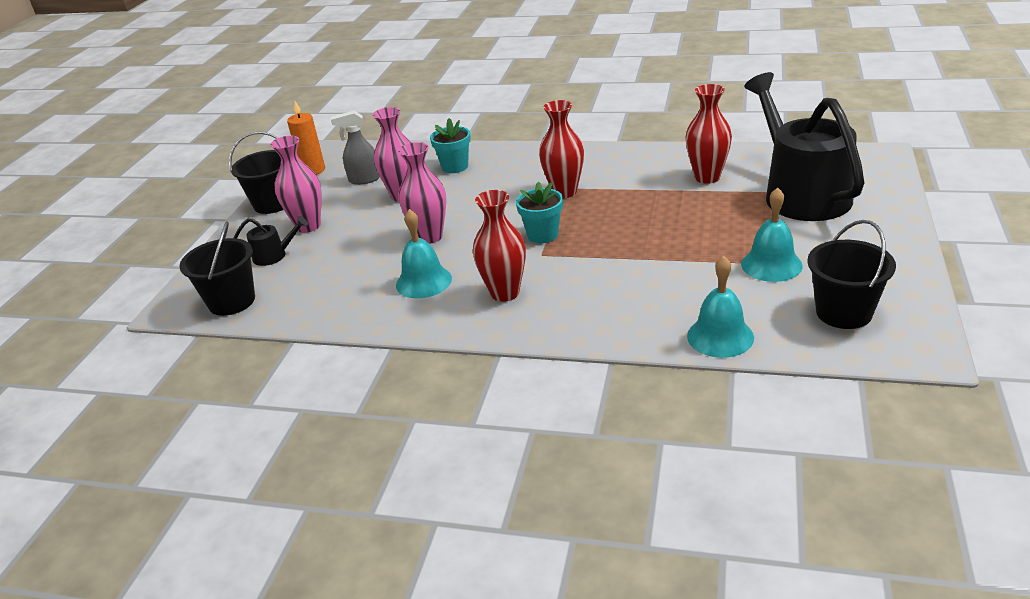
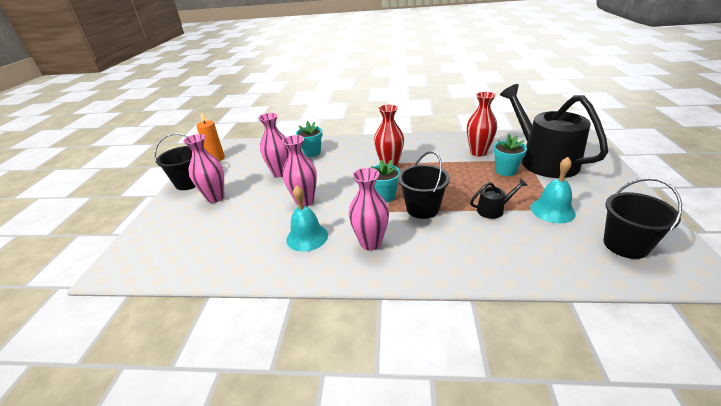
camera: 10 degrees left, 0 degrees up
black bucket [179,221,255,316] -> black bucket moved to [398,151,450,219]
black watering can [234,216,308,266] -> black watering can moved to [470,178,528,219]
grey spray bottle [331,111,380,185] -> none
red vase [473,190,526,302] -> pink vase [349,168,389,251]
turquoise bell [687,256,754,358] -> none
none -> turquoise flower pot [493,135,527,176]

